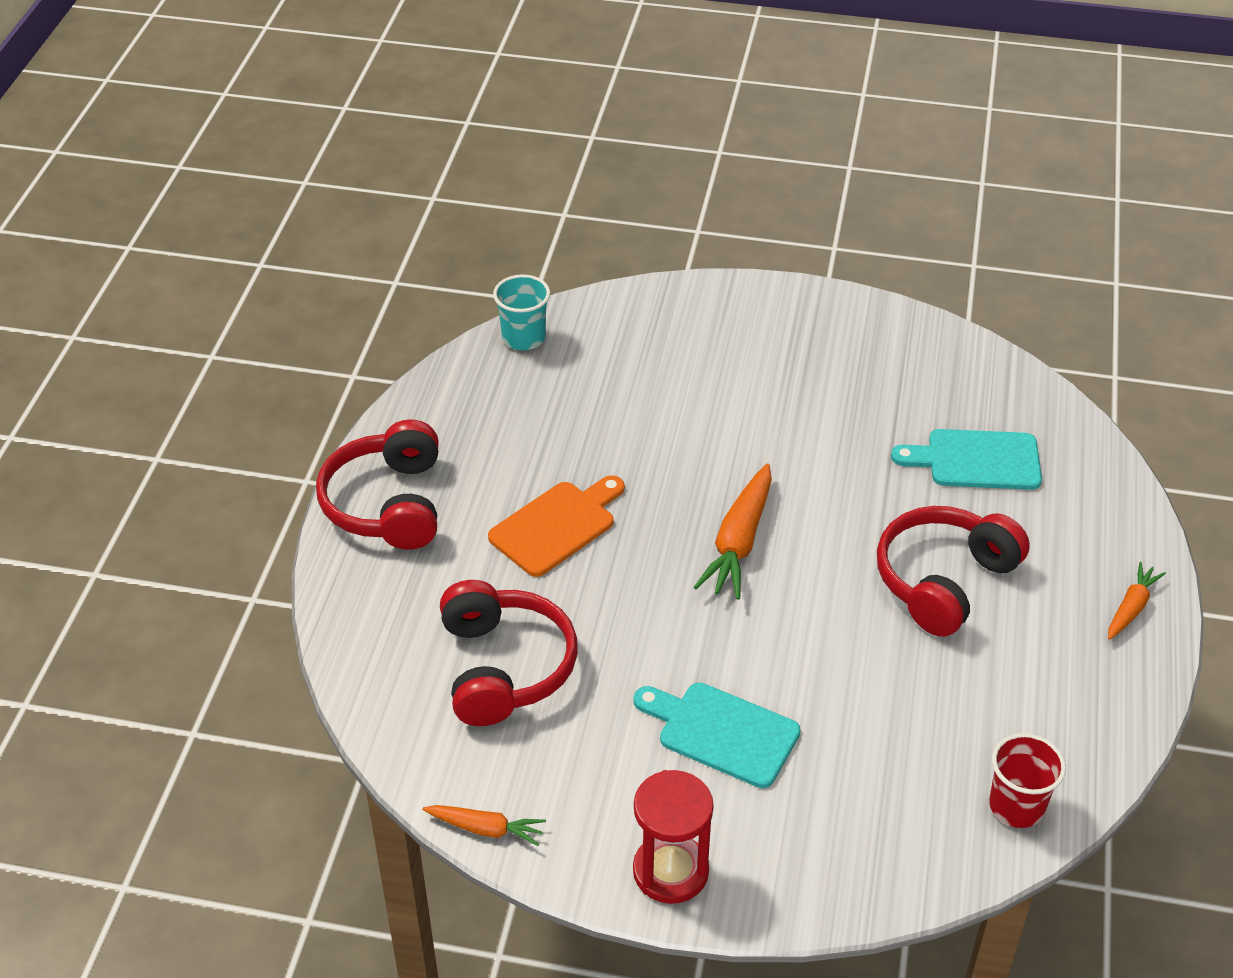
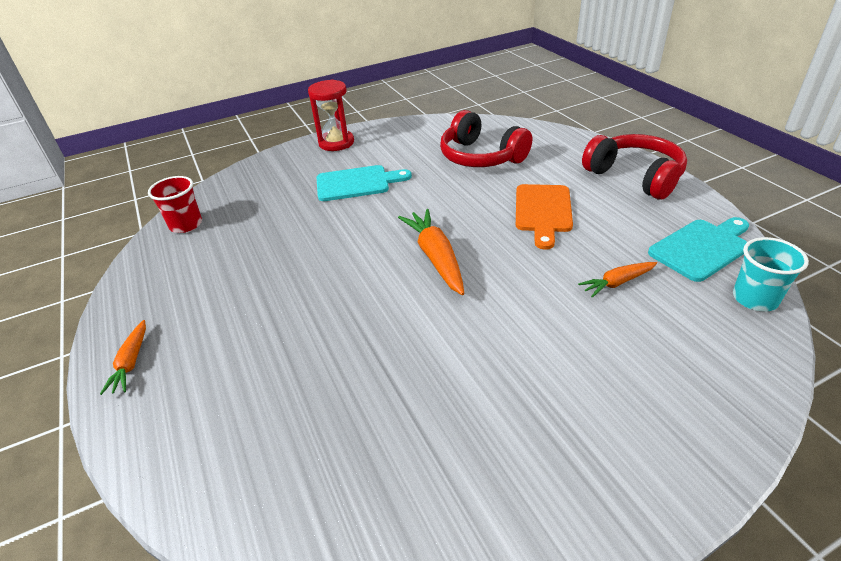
camera: 145 degrees right, 5 degrees down
orange carrot [423,805,546,846] -> orange carrot moved to [578,262,657,298]
red headphones [877,506,1030,637] -> none
turquoise cutting board [891,429,1042,490] -> turquoise cutting board moved to [648,217,749,282]

